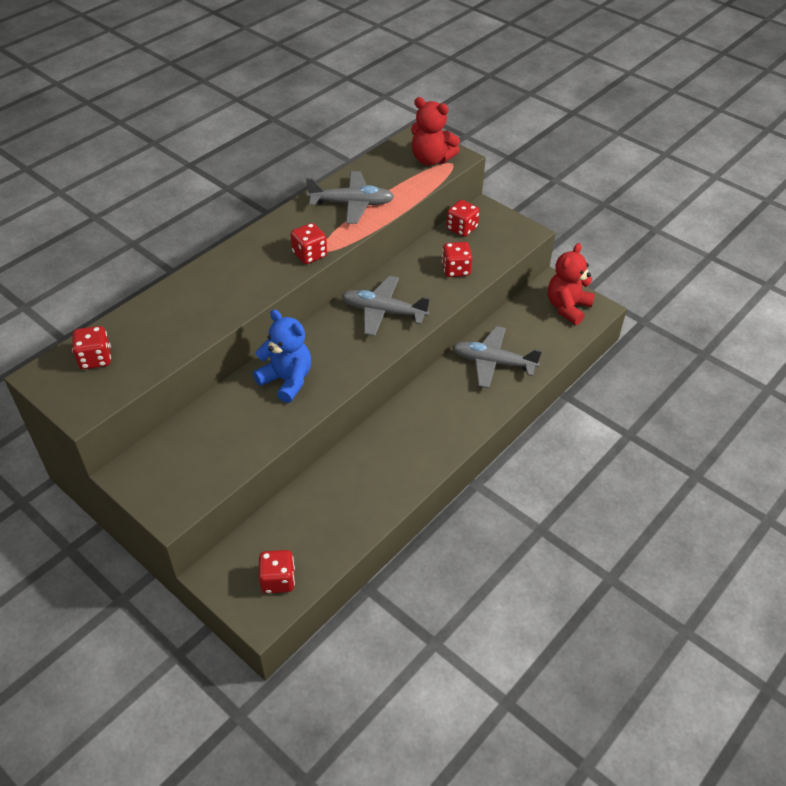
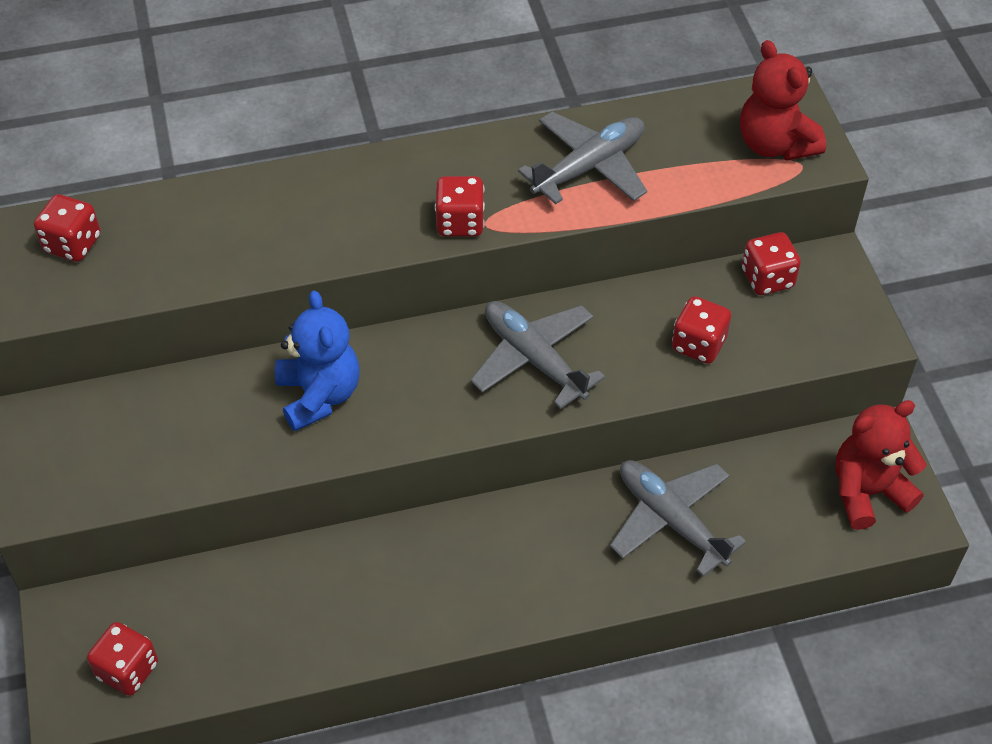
camera: 35 degrees right, 5 degrees up
grey plane [306,171,395,224] -> grey plane turned 75 degrees counterclockwise [518,112,647,204]

